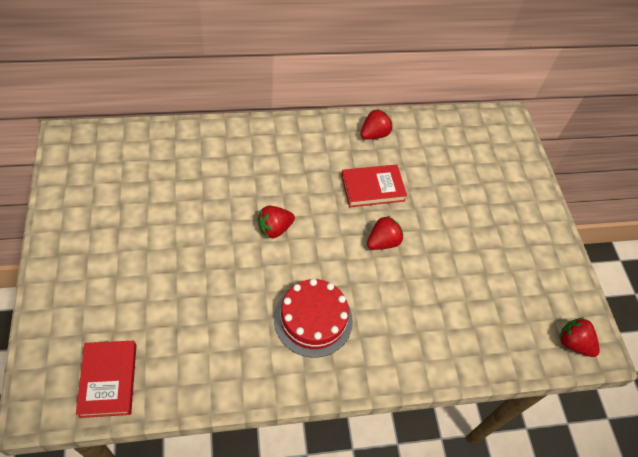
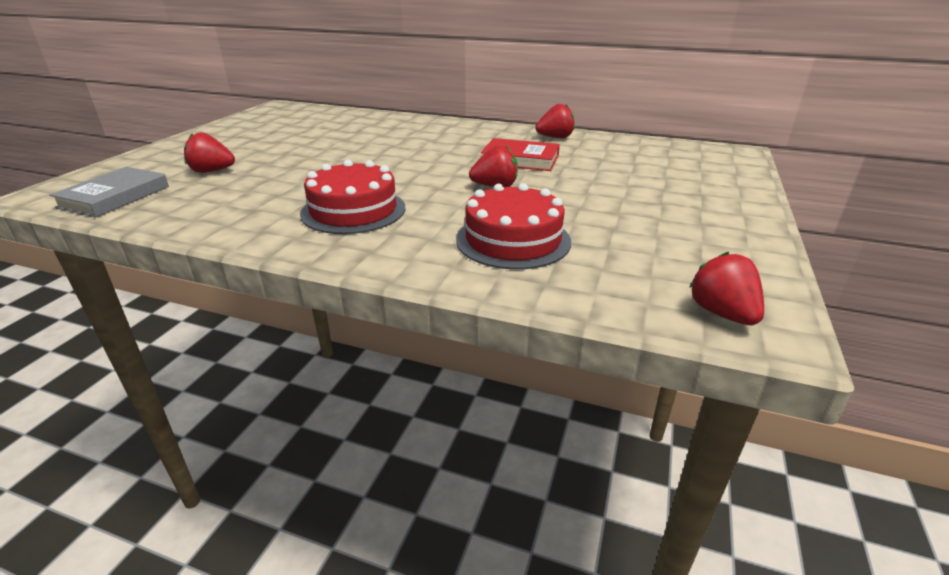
camera: 35 degrees right, 25 degrees down
red book [76,341,137,418] -> grey book [50,167,169,218]
red strawberry [257,206,295,238] -> red strawberry moved to [184,132,235,173]
none -> red cake [456,183,571,270]

